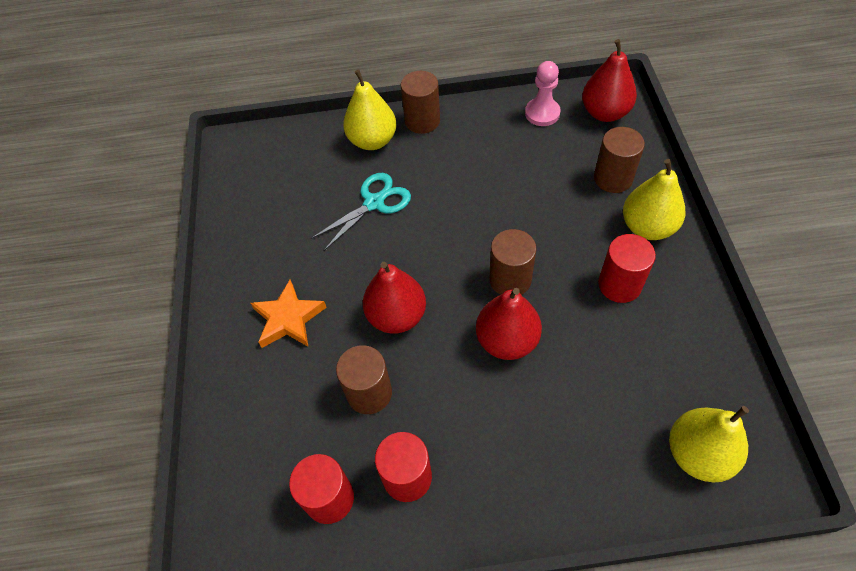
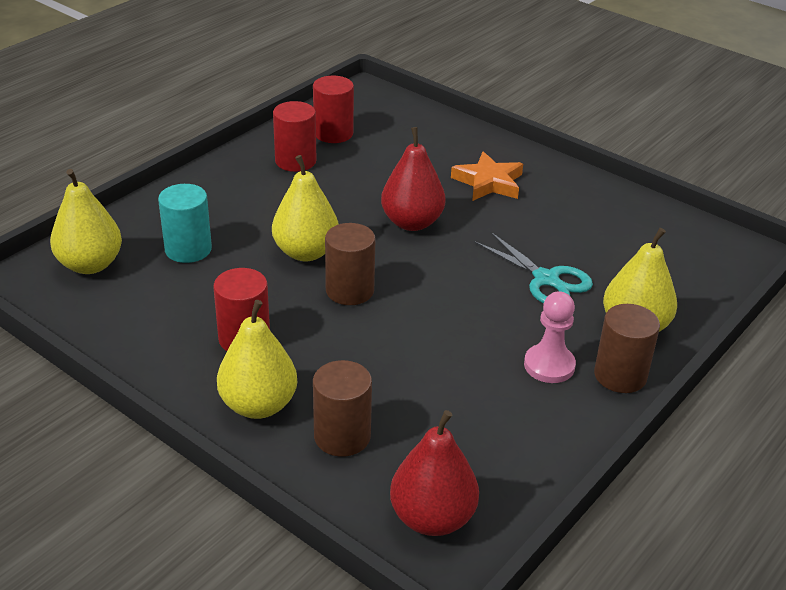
camera: 130 degrees right, 20 degrees down
turquoise scissors [311,173,411,251] -> turquoise scissors turned 45 degrees counterclockwise [474,232,593,303]
brown cylinder [336,345,392,414] -> none
red pear [476,288,542,360] -> yellow pear [272,155,339,261]
pink pawn [525,61,561,126] -> pink pawn moved to [524,291,576,383]
none -> turquoise cylinder [158,184,212,263]

